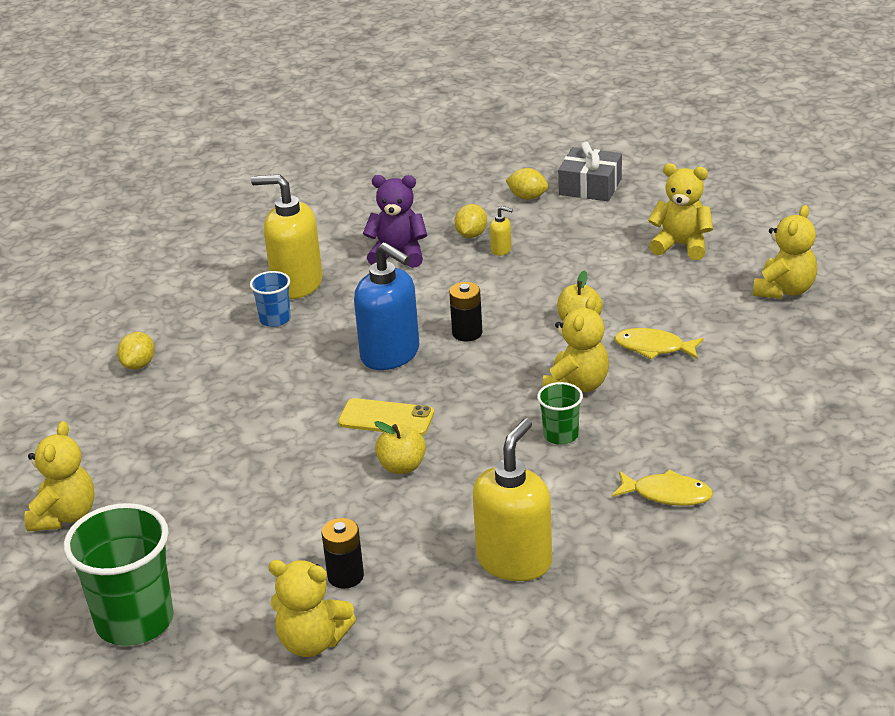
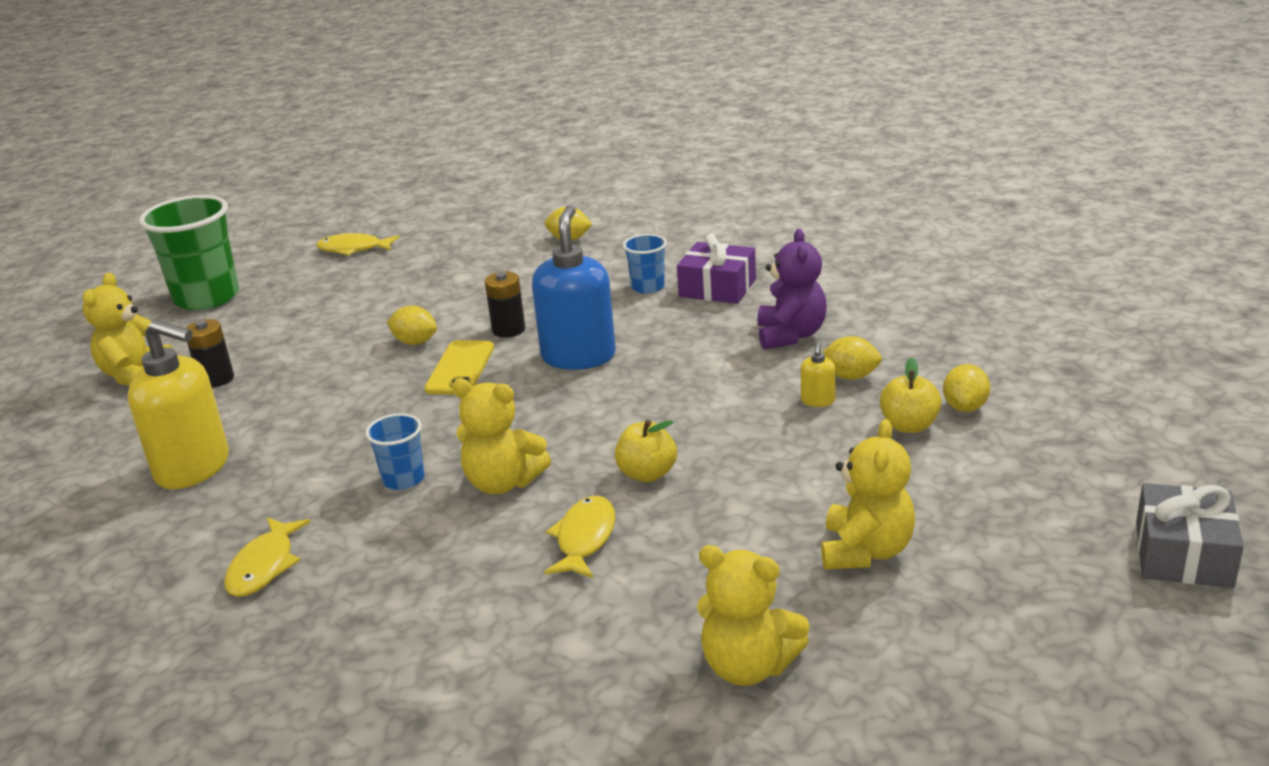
camera: 85 degrees right, 5 degrees down
yellow teddy bear [24,421,95,532] -> yellow fish [316,233,400,256]
yellow soap dispenser [251,175,322,299] -> purple gift [677,233,756,304]
blue soap dispenser [354,242,419,370] -> blue soap dispenser turned 150 degrees clockwise [532,205,616,370]
yellow apple [374,421,426,474] -> yellow apple moved to [880,357,942,433]
black battery [449,282,483,342] -> black battery moved to [485,271,525,338]
green cup [537,382,583,445] -> blue cup [365,413,425,490]
grey gift [558,142,622,201] -> grey gift moved to [1136,483,1244,588]
none -> yellow lemon [387,306,437,345]

